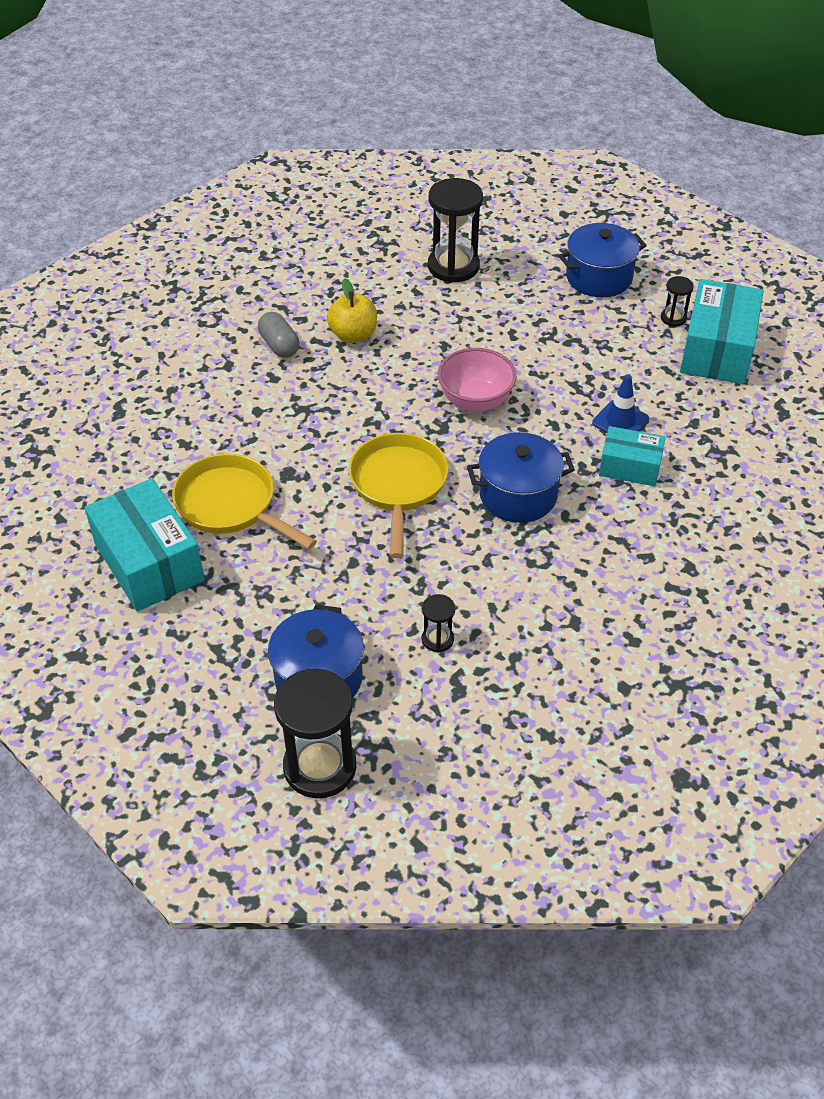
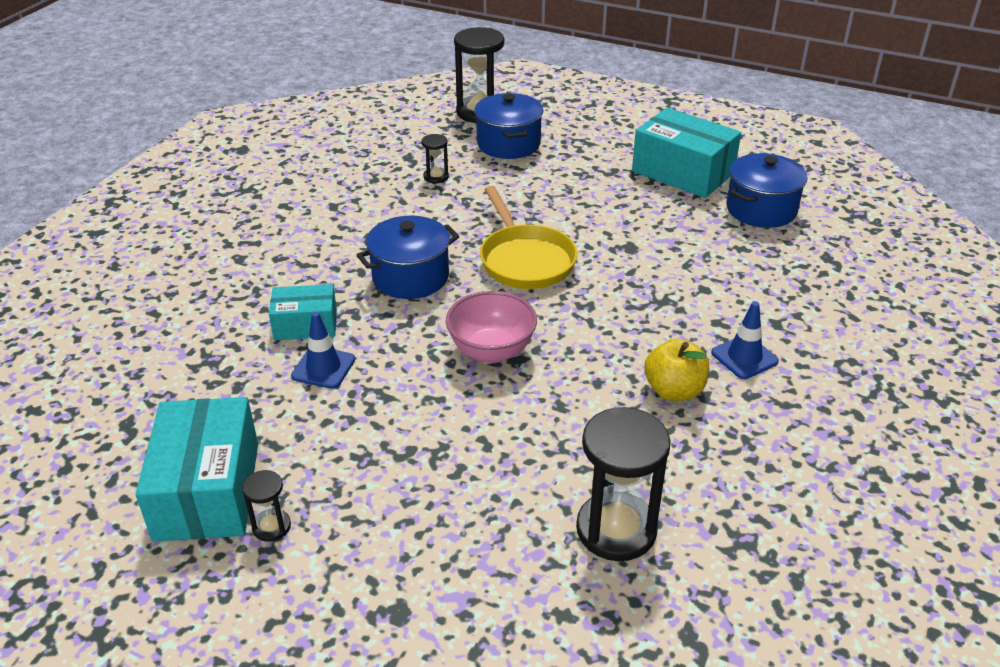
camera: 160 degrees right, 10 degrees down
yellow pan [172,454,317,549] -> none
grey capsule [258,312,299,358] -> blue traffic cone [711,301,779,379]
blue pot [559,223,647,297] -> blue pot moved to [726,153,808,228]

